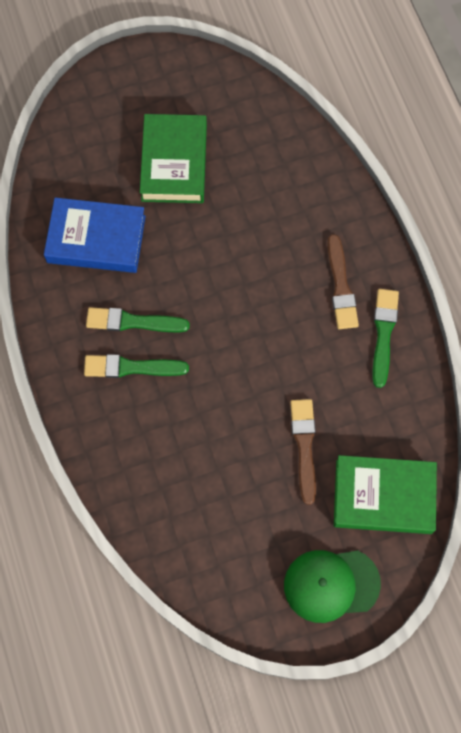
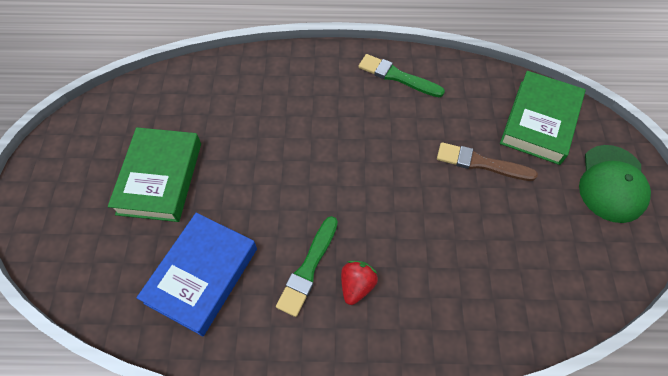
camera: 70 degrees left, 10 degrees down
green brush [84,355,189,378] -> red strawberry [341,261,378,305]
green book [140,114,207,203] -> green book turned 75 degrees clockwise [108,127,201,222]
brown brush [327,234,359,329] -> none

